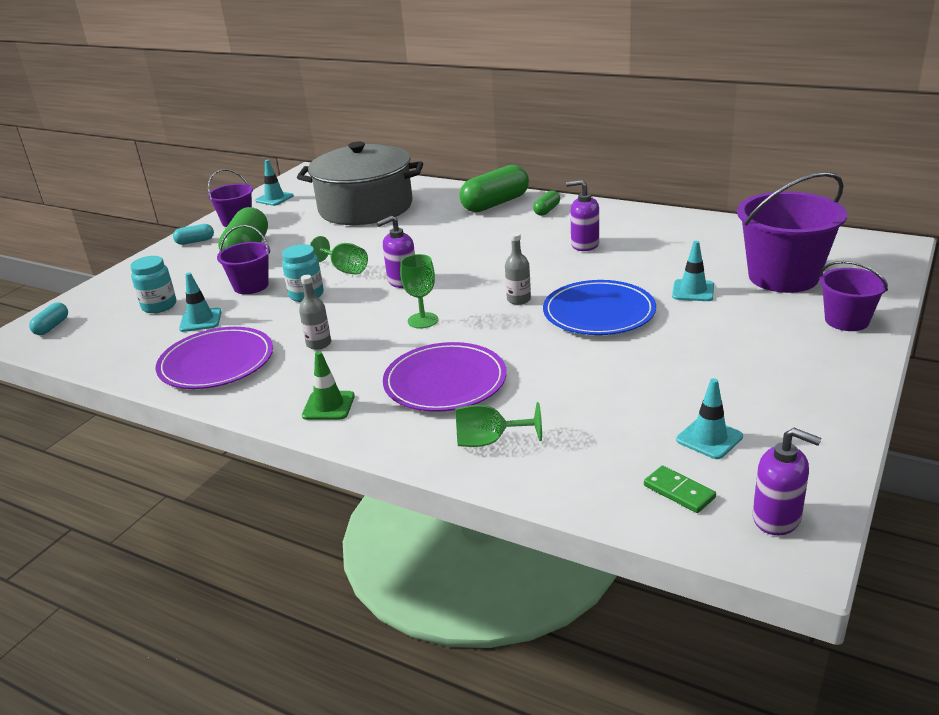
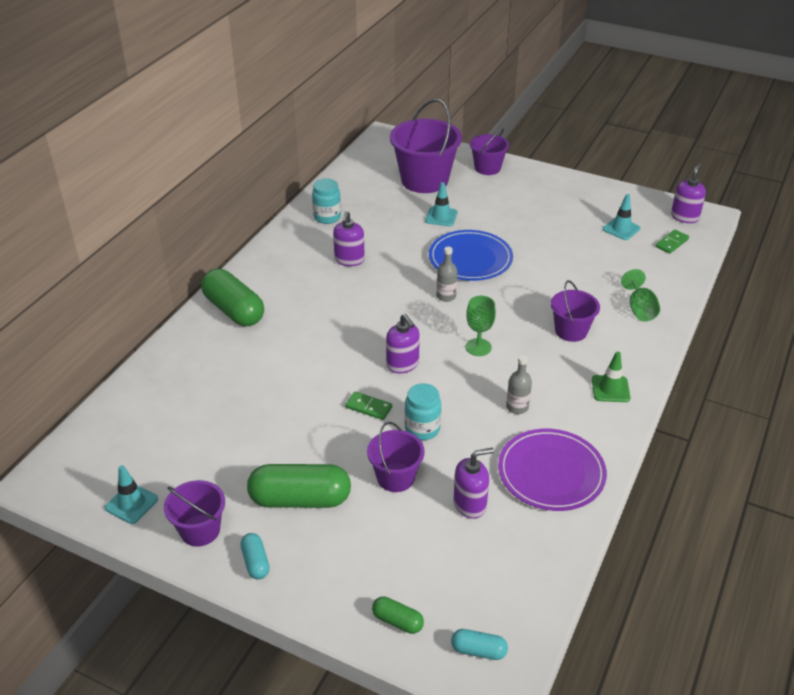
camera: 95 degrees left, 10 degrees up
turquoise jar [130,256,176,313] -> turquoise jar moved to [312,178,341,224]
turquoise traffic cone [179,273,222,332] -> purple soap dispenser [453,447,494,519]
grey pot [297,142,423,225] -> none
green goblet [310,236,368,274] -> green domino [345,392,392,420]
purple plate [383,342,507,412] -> purple bucket [551,280,600,342]
green capsule [533,190,560,216] -> green capsule moved to [372,596,424,634]

